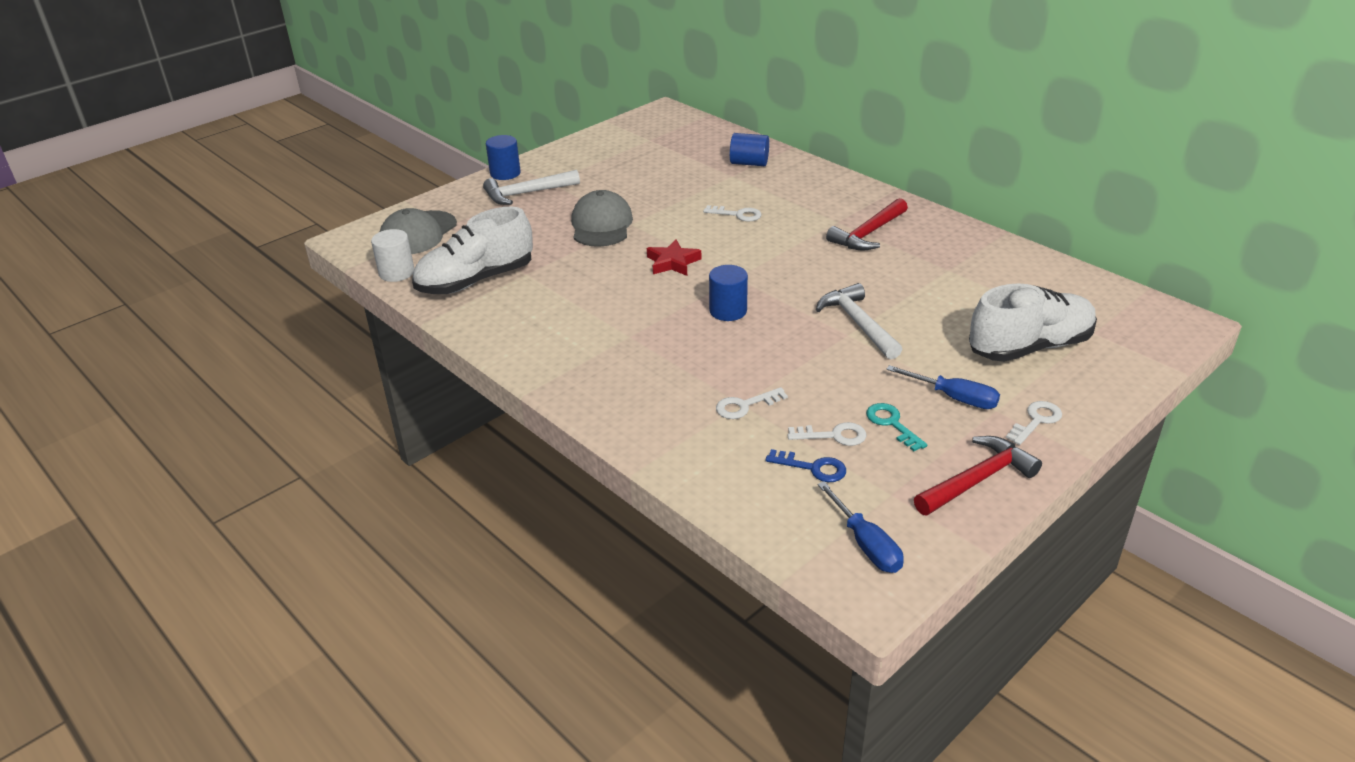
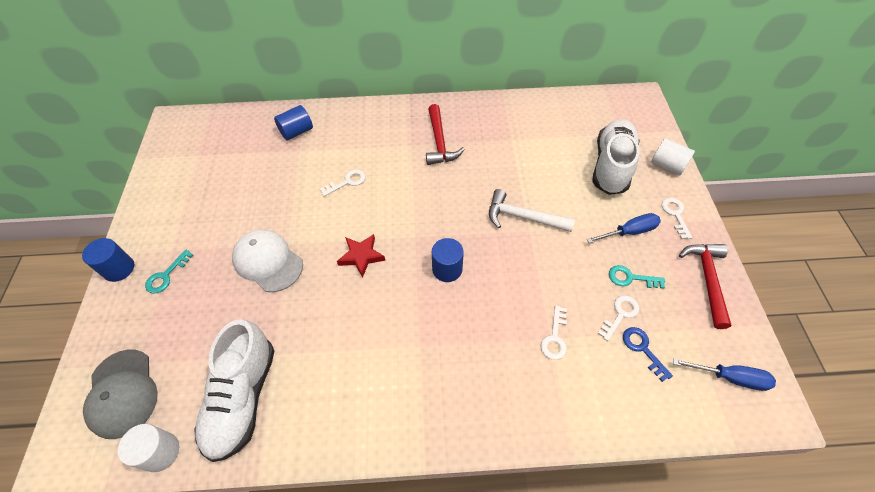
camera: 50 degrees left, 20 degrees up
white hammer [483,170,580,205] -> turquoise key [145,250,194,293]
grey cap [571,190,633,247] -> white cap [232,229,303,292]
blue key [765,449,846,482] -> blue key turned 90 degrees counterclockwise [623,327,673,382]
none -> white cylinder [651,138,695,176]

